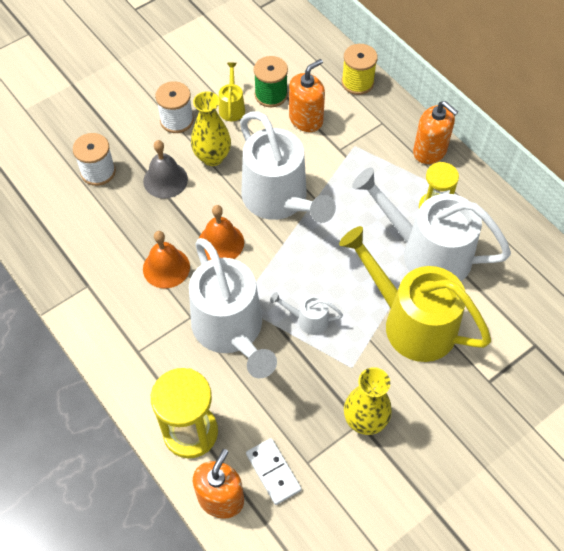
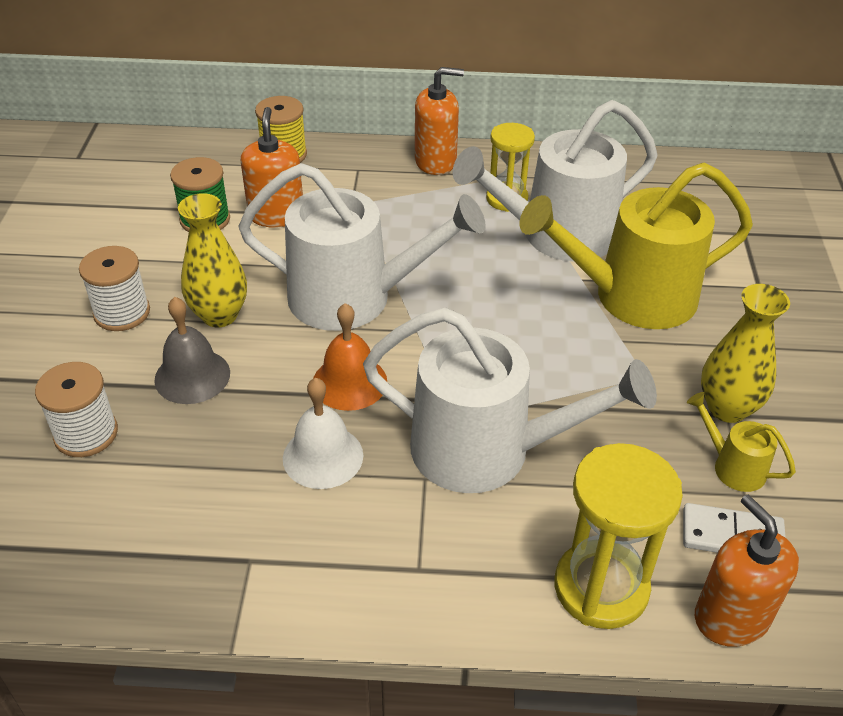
camera: 50 degrees left, 15 degrees down
orange bell [143,231,190,288] -> white bell [283,378,363,489]
yellow watering can [219,63,245,121] -> yellow watering can moved to [687,392,796,492]
white watering can [270,292,343,335] -> none

